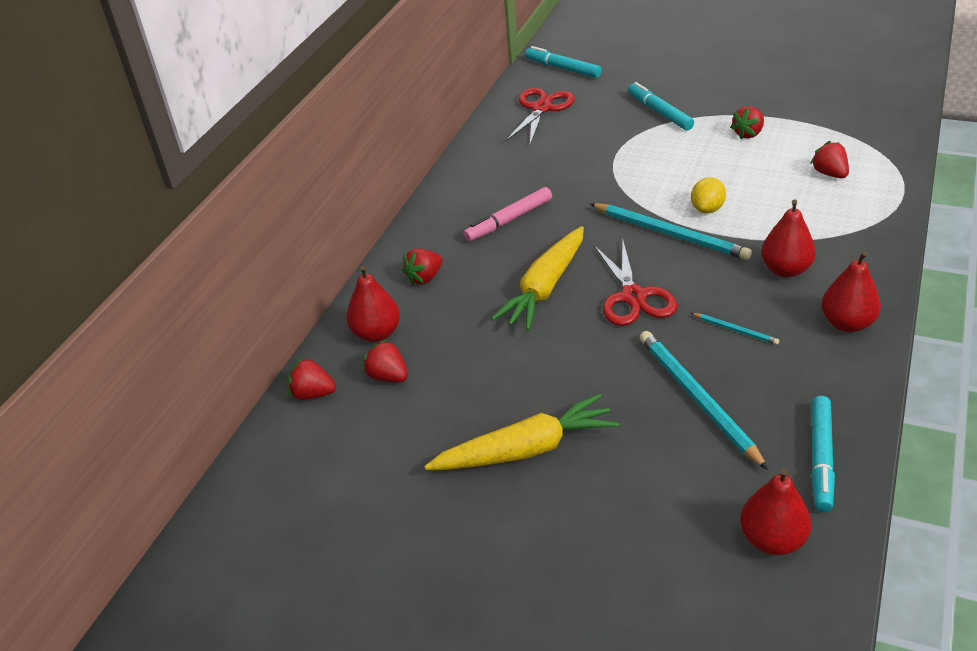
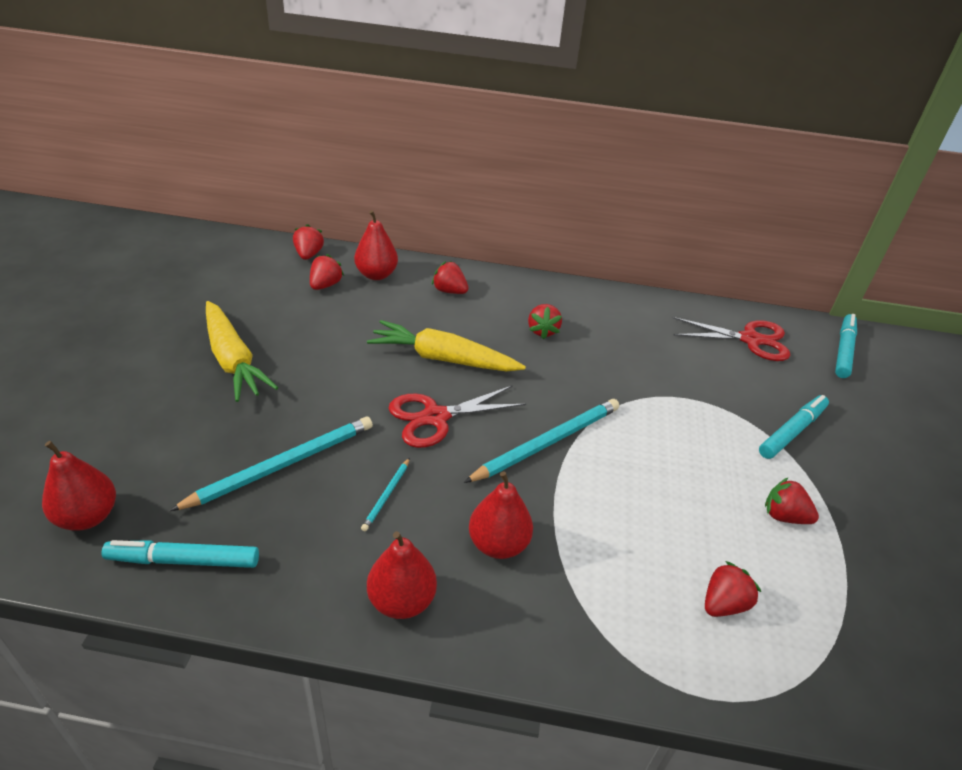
camera: 70 degrees right, 0 degrees up
pink marker [463,187,552,242] -> red strawberry [528,304,562,339]
turquoise pencil [590,203,752,260] -> turquoise pencil turned 150 degrees counterclockwise [464,399,619,483]
yellow lemon [691,177,726,214] -> none

